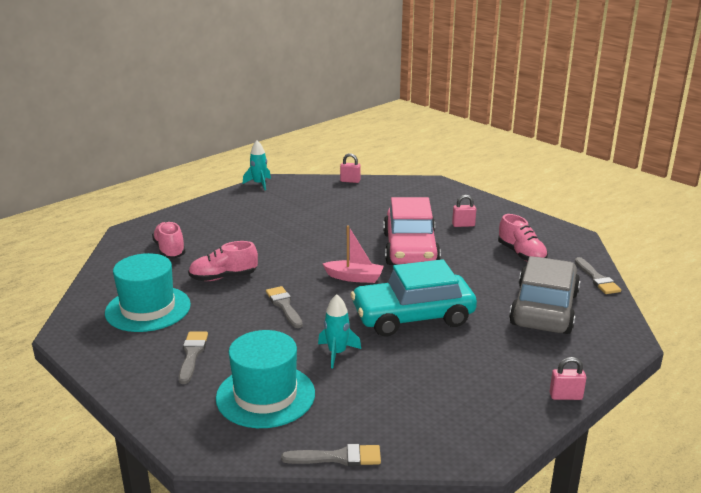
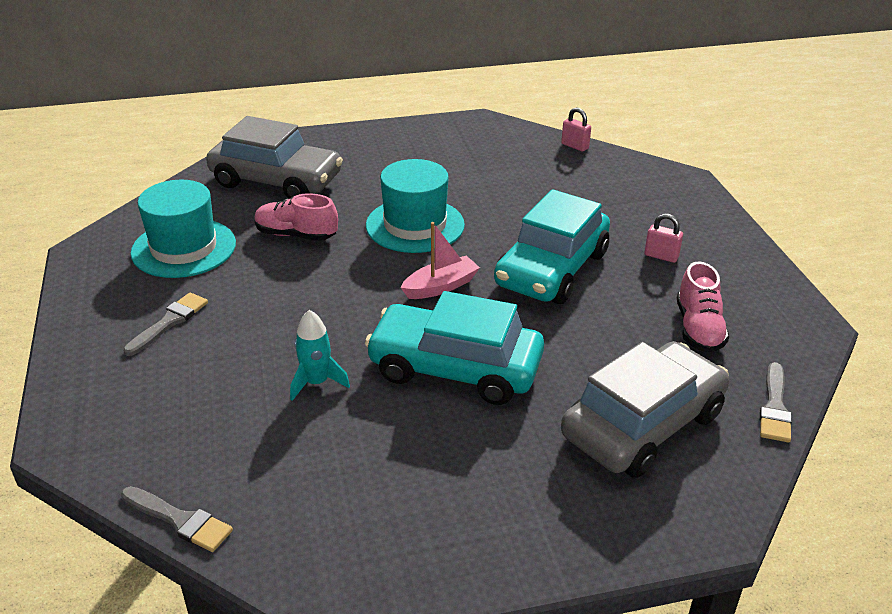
camera: 30 degrees right, 10 degrees up
pink shoe [152,221,186,258] -> grey car [206,116,343,199]
turquoise hat [216,330,315,428] -> turquoise hat moved to [366,159,465,253]
turquoise rocket [243,140,271,190] -> none
grey brush [266,286,303,328] -> none
pink boat [323,225,384,283] -> pink boat turned 75 degrees counterclockwise [401,222,480,299]
pink car [383,197,441,265] -> turquoise car [494,189,610,304]
pink padlock [549,357,587,400] -> none

